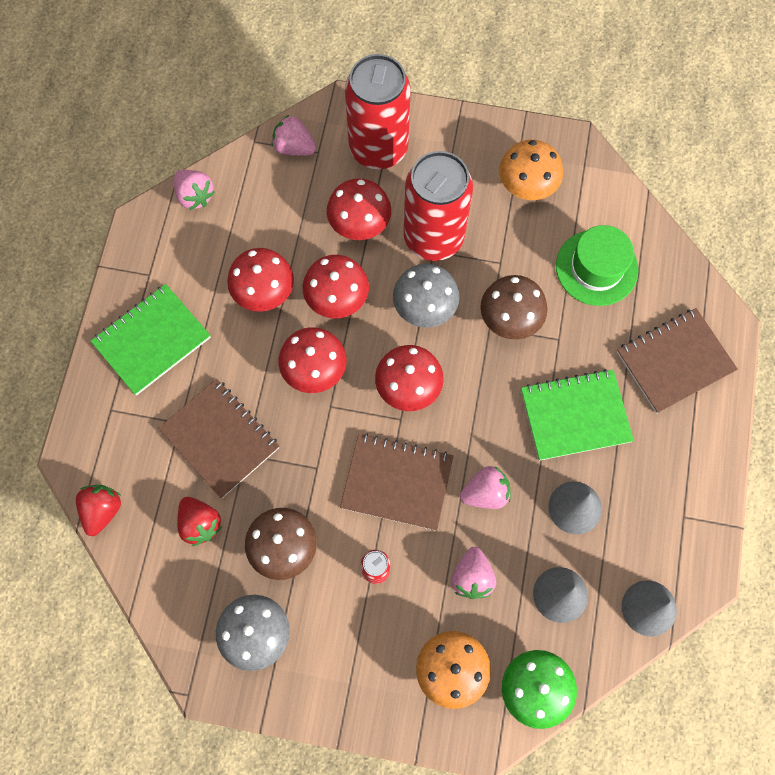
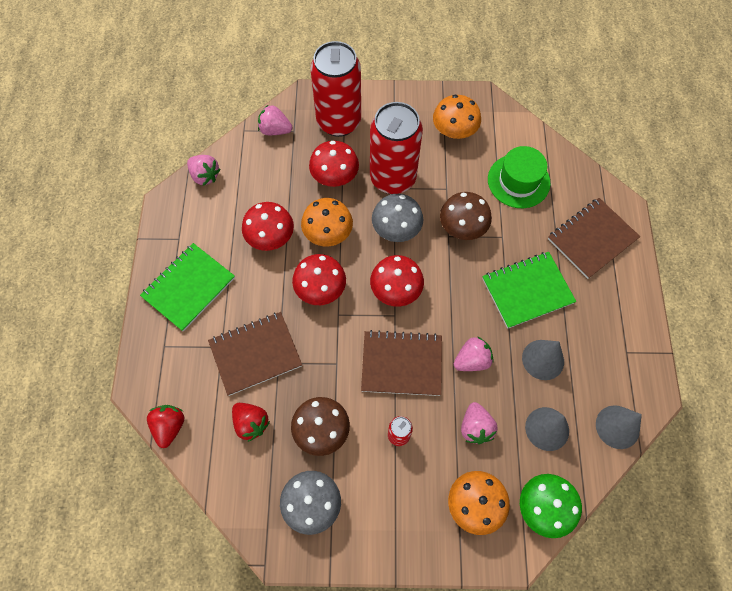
camera: 10 degrees left, 5 degrees down
brown notebook [158,379,280,498] -> brown notebook turned 60 degrees counterclockwise [208,312,302,396]
red mushroom [303,255,369,318] -> orange mushroom [301,198,353,246]

